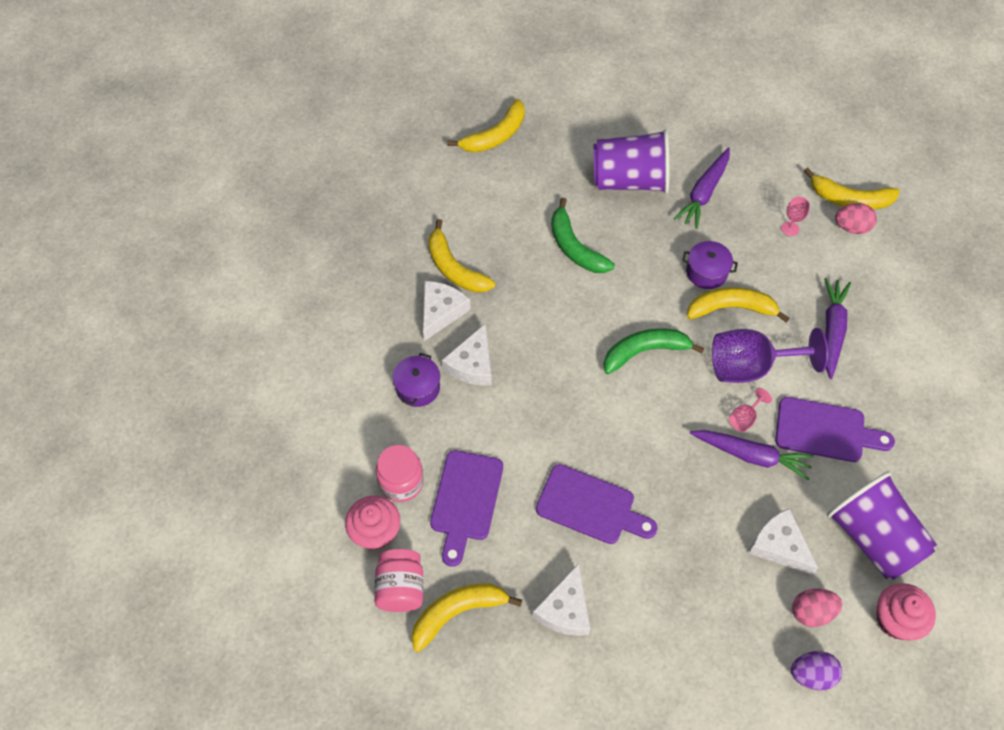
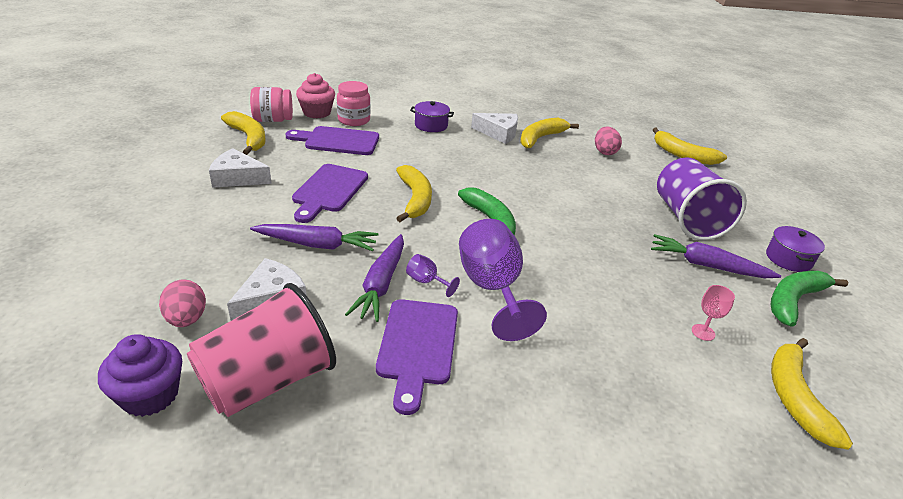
camera: 80 degrees right, 25 degrees down
white cheese [442,324,491,385] -> none
green banana [551,198,615,273] -> green banana moved to [771,271,848,327]
purple pot [682,241,738,289] -> purple pot moved to [766,226,825,272]
yellow banana [687,287,790,322] -> yellow banana moved to [396,165,432,222]
pink goblet [729,388,772,432] -> purple goblet [406,254,460,297]
purple egg [791,651,842,690] -> none
purple carrot [824,278,851,379] -> purple carrot moved to [250,224,378,251]
purple cup [827,471,937,580] -> pink cup [187,283,336,417]
pink egg [835,203,877,234] -> pink egg moved to [595,127,622,155]
pink cupcake [876,583,936,640] -> purple cupcake [98,334,182,417]

